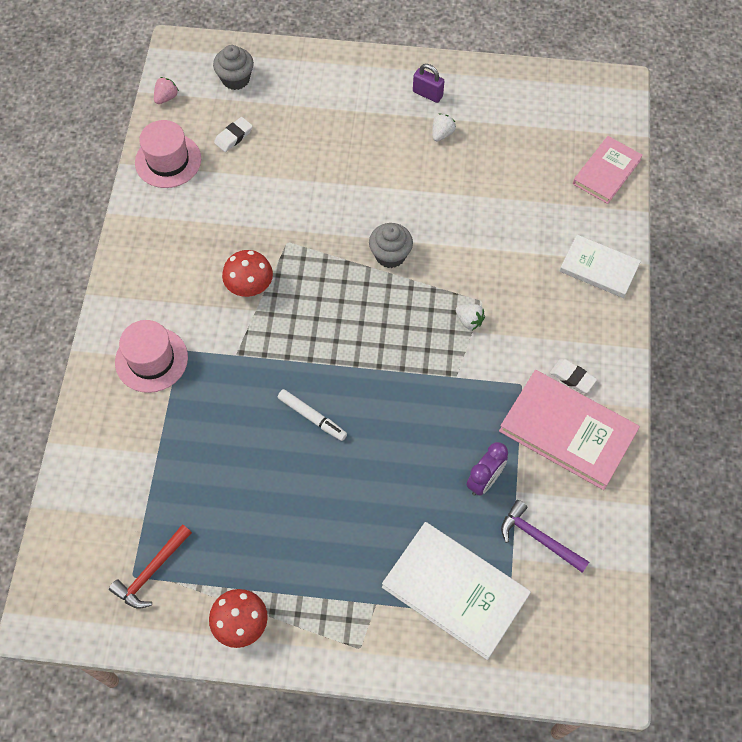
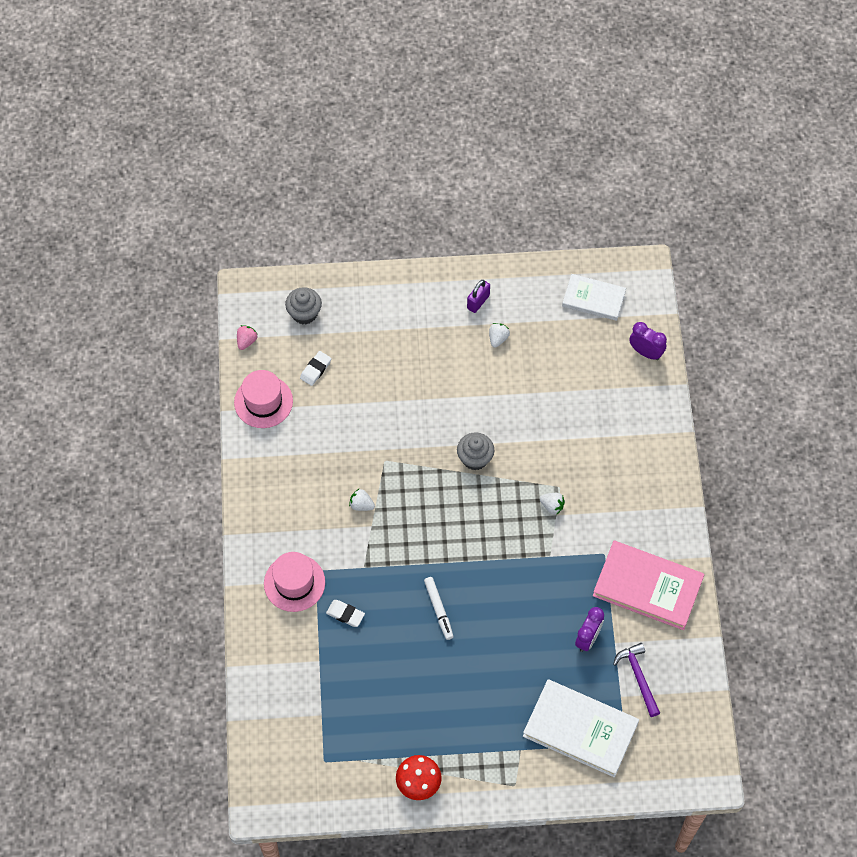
camera: 10 degrees left, 0 degrees up
red hammer [109,524,192,609] -> none
red mushroom [222,250,273,297] -> white strawberry [349,489,375,511]
white marker [277,389,347,441] -> white marker turned 45 degrees clockwise [424,577,453,640]
purple padlock [413,64,444,103] -> purple padlock turned 75 degrees counterclockwise [467,280,490,313]
purple hammer [501,500,589,573] -> purple hammer turned 45 degrees clockwise [613,643,660,717]
white eraser [550,359,597,393] -> white eraser moved to [326,600,365,627]
white book [560,235,641,298] -> white book moved to [562,274,626,321]
pink book [573,136,643,204] -> purple clock [629,322,667,360]

